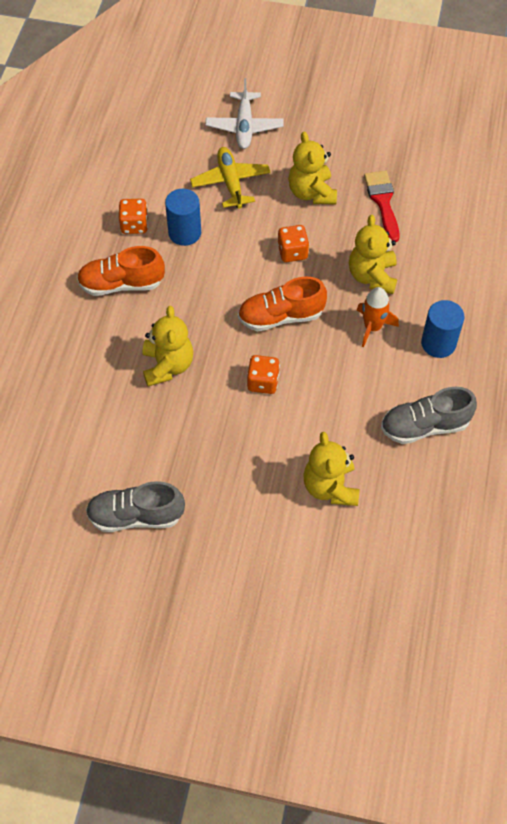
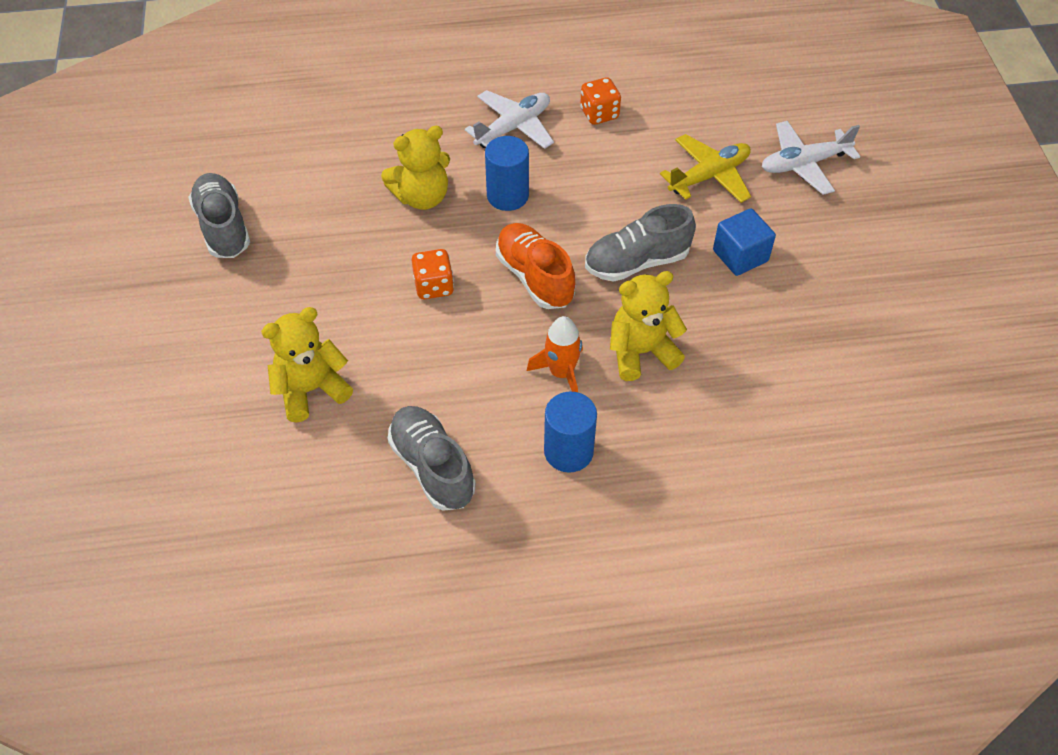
camera: 70 degrees right, 5 degrees down
orange shoe [77,246,165,296] -> white plane [465,90,554,149]
blue cylinder [165,189,201,246] -> blue cylinder moved to [485,136,529,211]
orange dice [277,225,309,262] -> grey shoe [585,204,696,282]
yellow teddy bear [288,131,337,204] -> blue cube [713,208,776,276]
red brush [364,171,400,242] -> none

